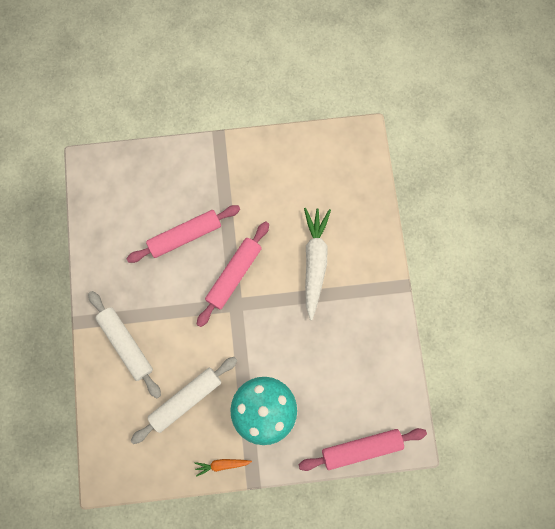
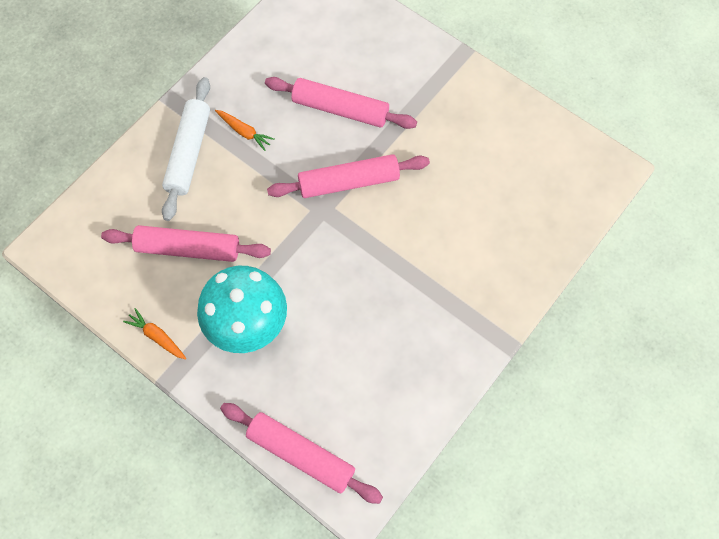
camera: 45 degrees right, 10 degrees down
white rolling pin [131,357,238,444] -> pink rolling pin [101,225,271,262]
white carrot [304,208,331,320] -> none
none -> orange carrot [215,110,275,151]

